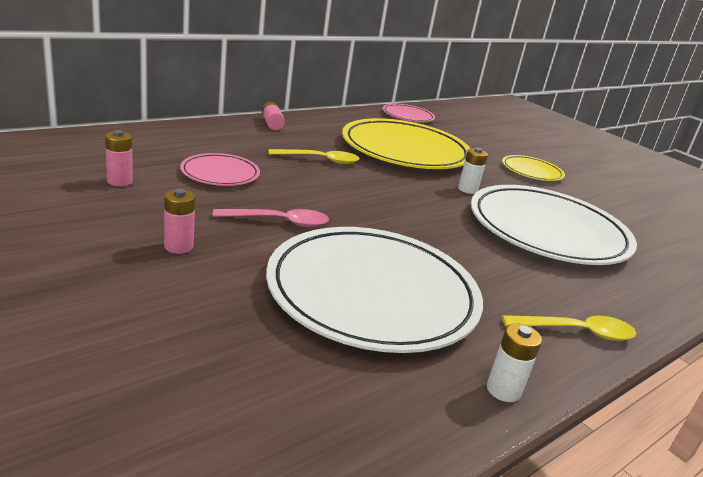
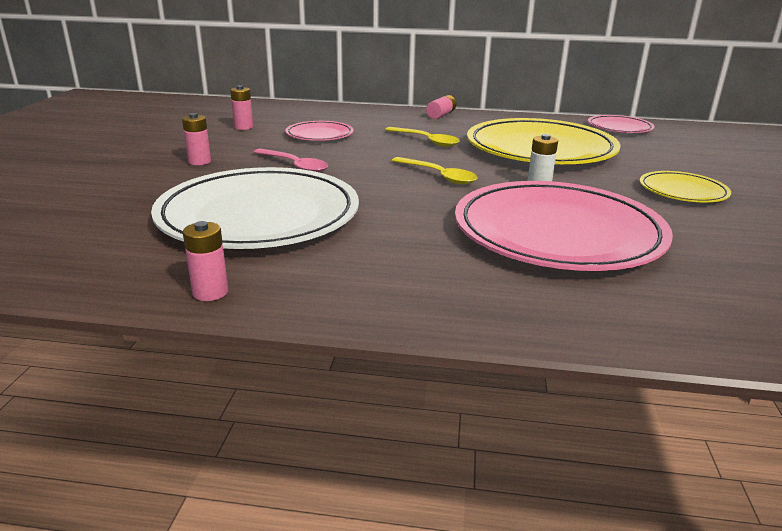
camera: 50 degrees right, 0 degrees up
white plate [471,185,637,265] -> pink plate [455,181,673,271]
white battery [487,323,542,402] -> pink battery [183,221,228,301]
yellow spoon [502,315,636,341] -> yellow spoon moved to [392,157,478,184]

